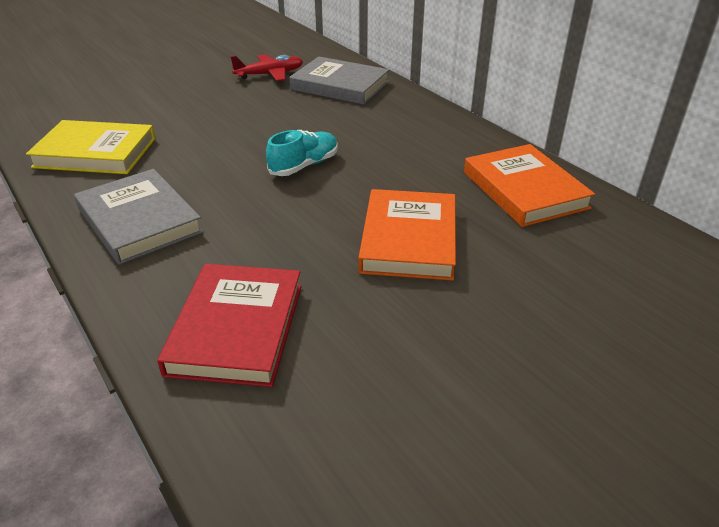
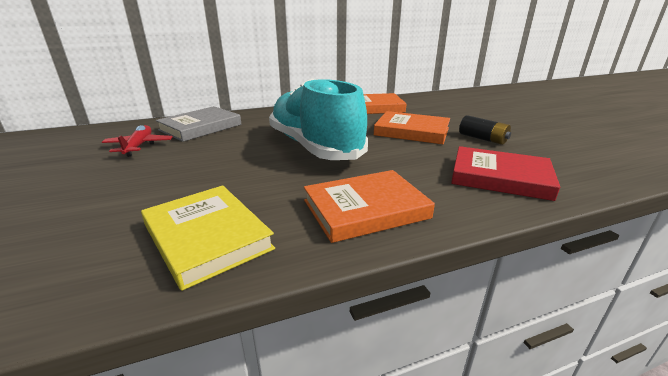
camera: 75 degrees left, 10 degrees down
yellow book [26,120,155,174] -> yellow book turned 60 degrees counterclockwise [141,185,275,291]
grey book [74,169,203,265] -> orange book [304,170,435,243]
turquoise shoe [266,130,338,176] -> turquoise shoe [269,78,368,160], size x2.33
none -> black battery [459,115,511,145]

